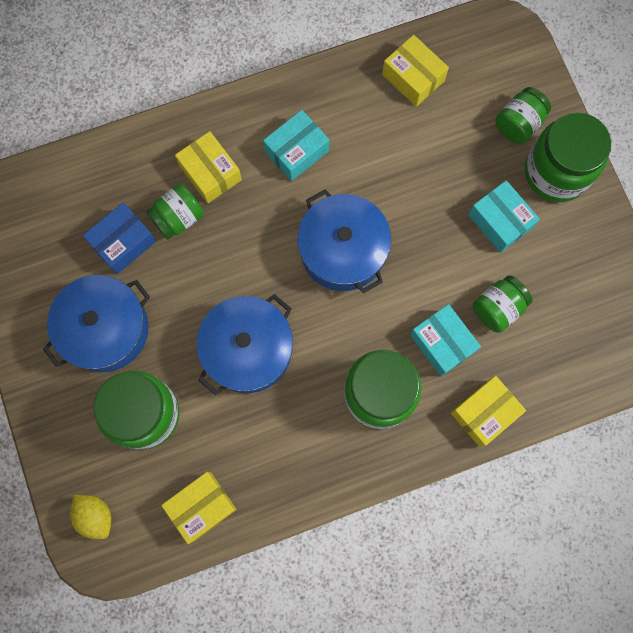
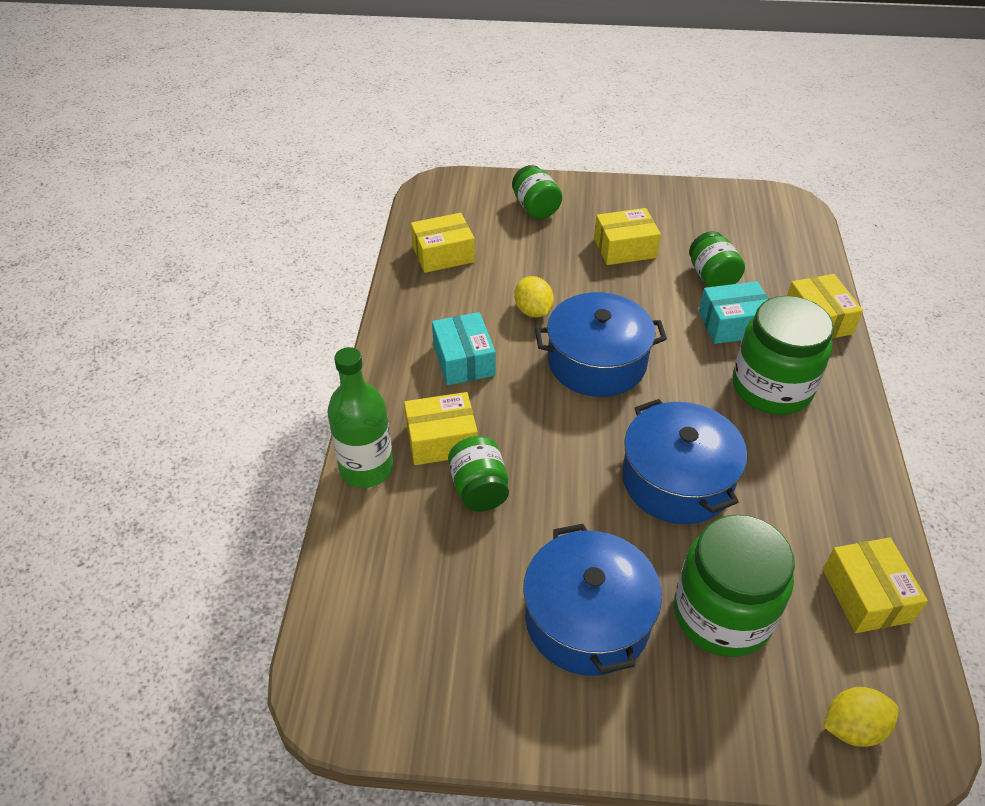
camera: 65 degrees left, 30 degrees down
blue box [83,203,156,274] -> none
turquoise box [468,180,540,253] -> yellow box [594,208,661,265]
green jar [525,112,611,202] -> none
none -> green bottle [327,347,394,488]
none -> yellow lemon [514,276,554,317]

